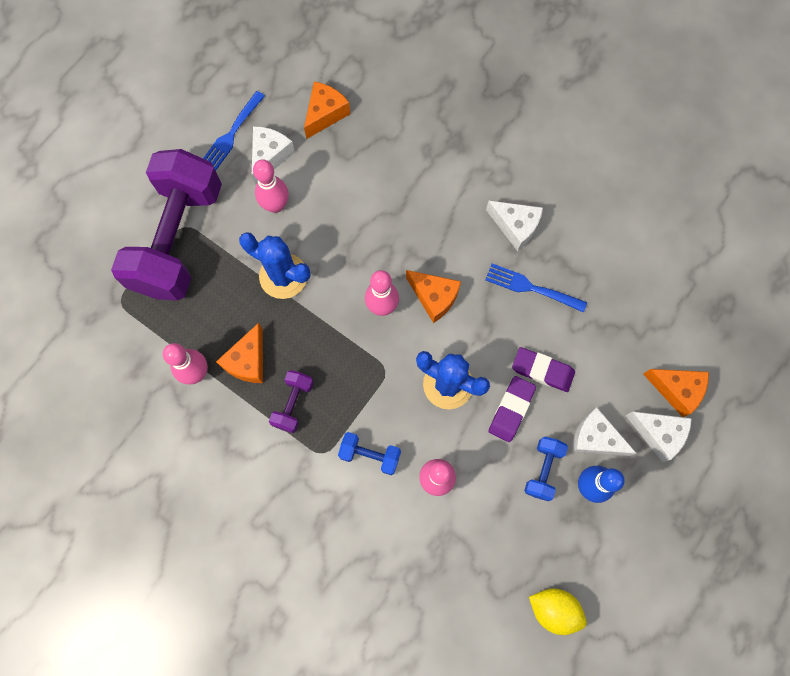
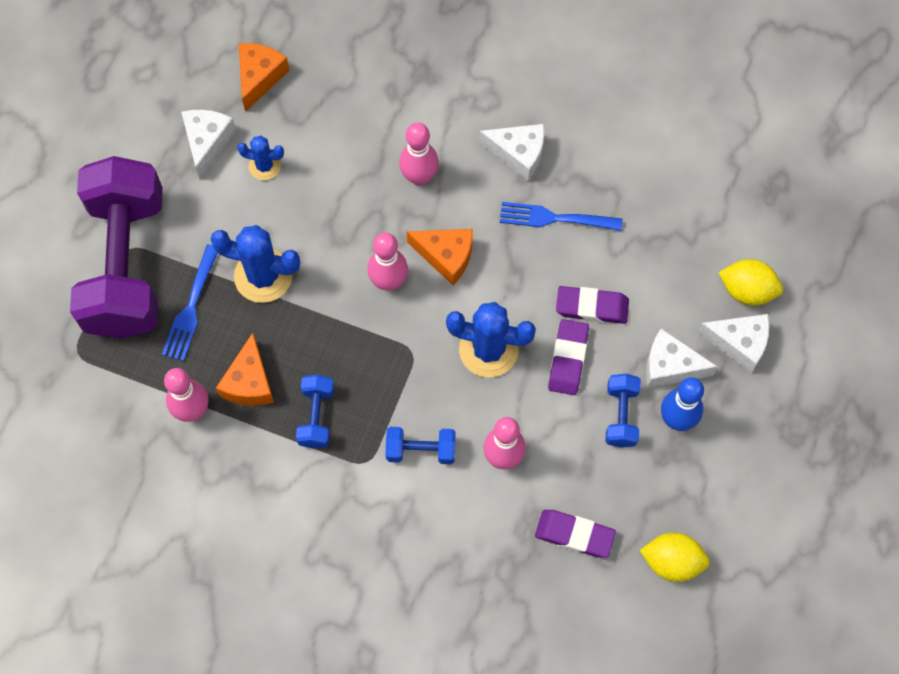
camera: 15 degrees left, 5 degrees down
blue fork [203,91,265,171] -> blue fork moved to [162,244,218,361]
pink bowling pin [253,159,289,213] -> pink bowling pin moved to [399,123,439,186]
purple dumbbell [269,370,314,433] -> blue dumbbell [296,375,334,449]
orange cheese [643,369,709,417] -> yellow lemon [718,259,783,305]
none -> blue cactus [237,136,284,180]
none -> purple eraser [535,510,616,558]

